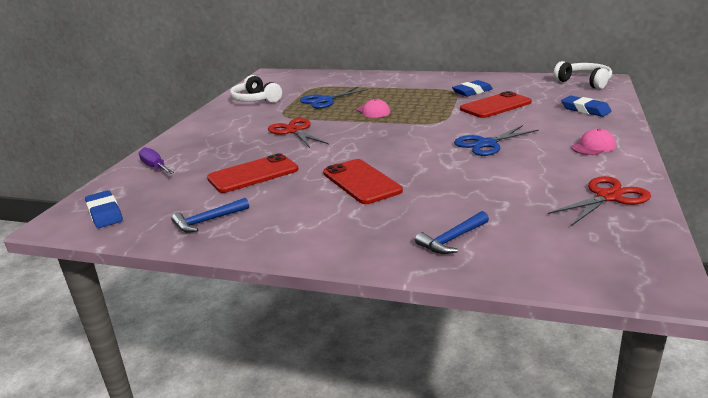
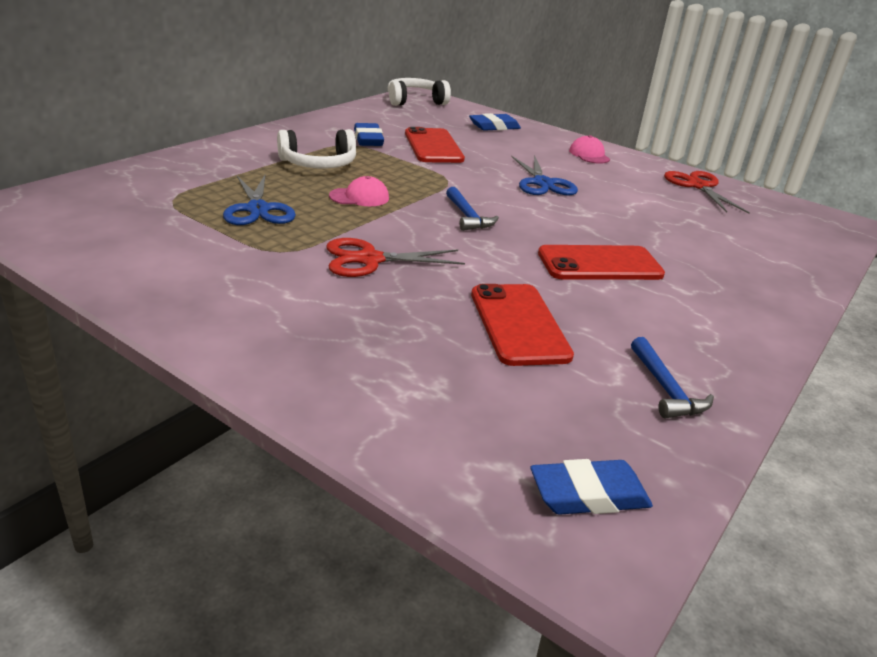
camera: 75 degrees left, 5 degrees up
purple screwdriver [139,147,174,174] -> none
white headphones [230,75,282,103] -> white headphones moved to [277,129,356,169]
blue hammer [415,211,489,254] -> blue hammer moved to [446,187,499,231]

